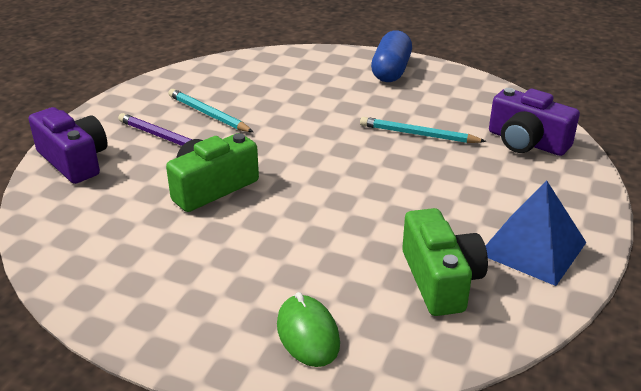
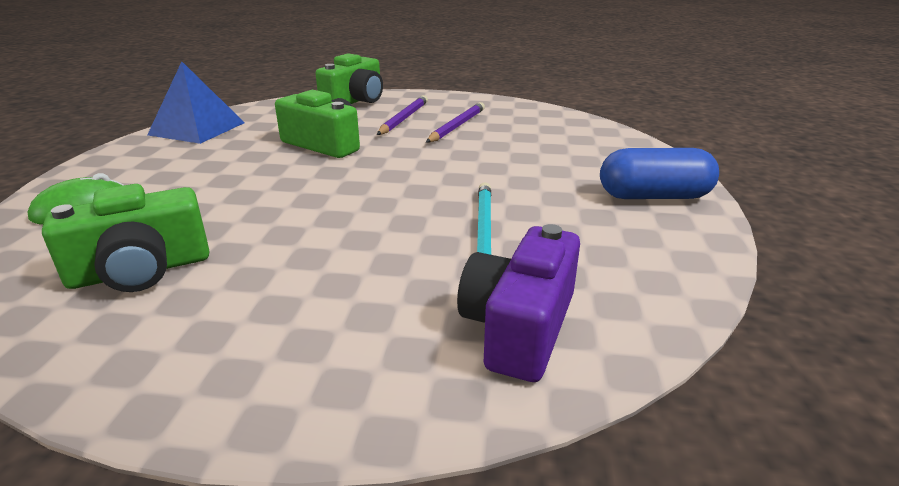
camera: 75 degrees right, 5 degrees down
purple camera [29,107,107,184] -> green camera [315,53,383,104]
turquoise pencil [168,89,253,132] -> purple pencil [426,102,485,143]
blue pyramid [486,181,587,286] -> blue pyramid moved to [147,62,245,144]

